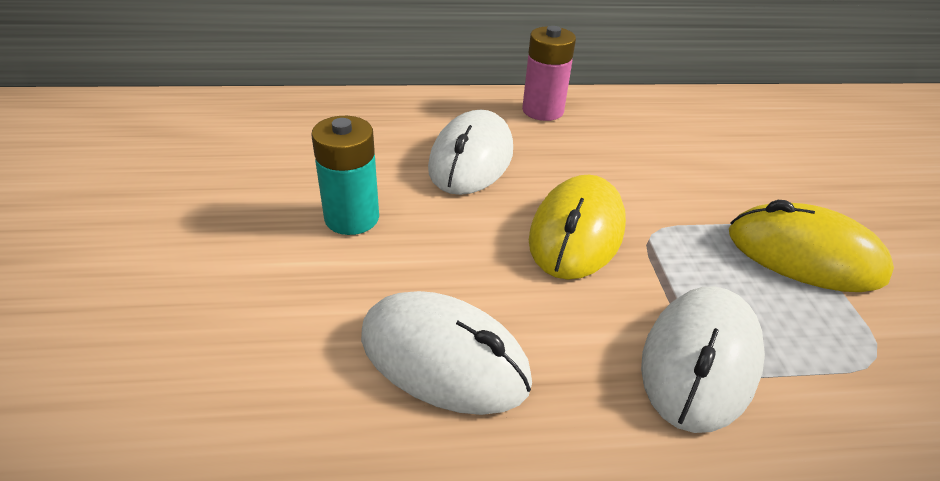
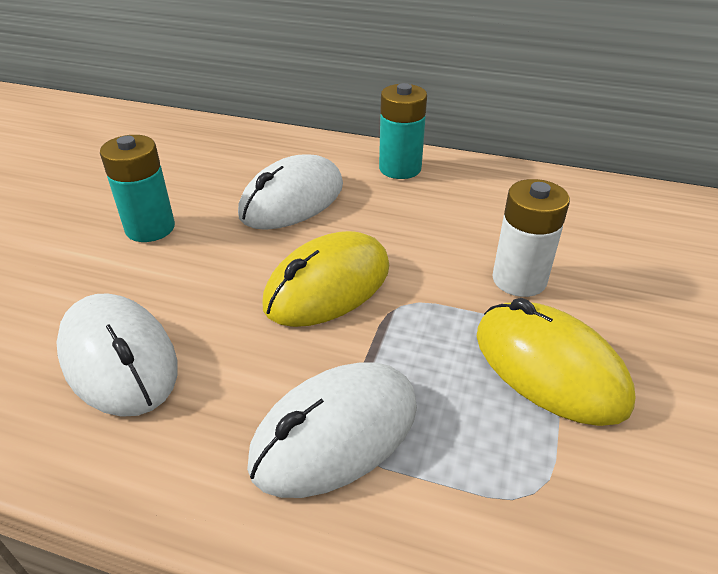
camera: 25 degrees right, 0 degrees up
pink battery [522,26,576,121] -> turquoise battery [379,83,427,179]
none -> white battery [492,179,570,297]

